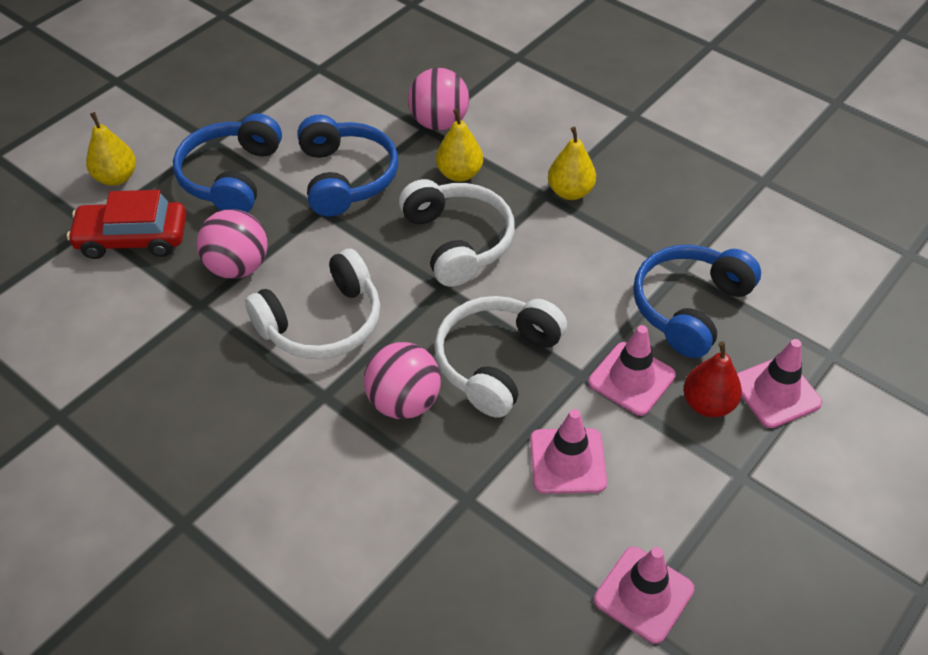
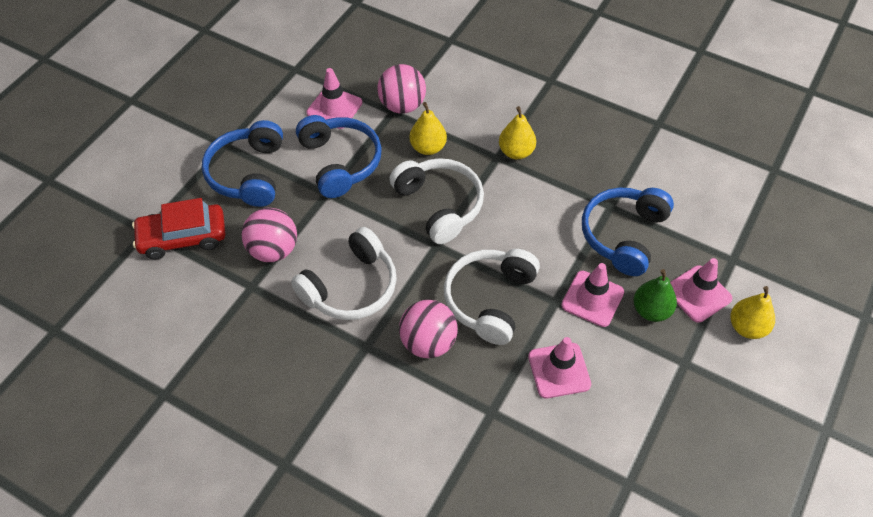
camera: 10 degrees left, 5 degrees up
yellow pear [86,112,136,186] -> yellow pear moved to [730,286,775,339]
pink traffic cone [594,547,695,644] -> pink traffic cone moved to [306,68,362,129]
red pear [683,341,742,418] -> green pear [633,269,677,322]

